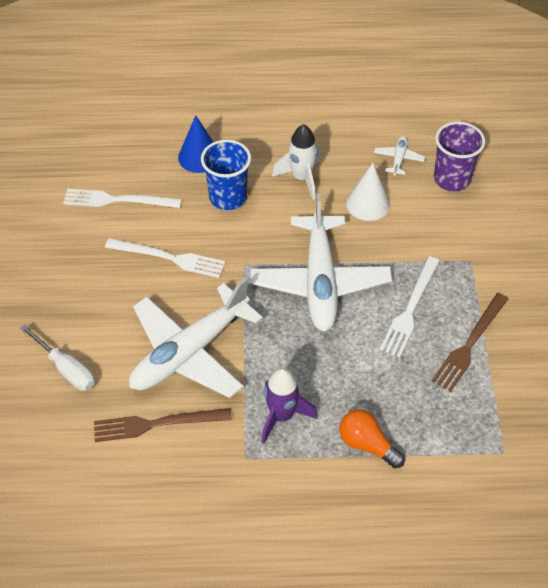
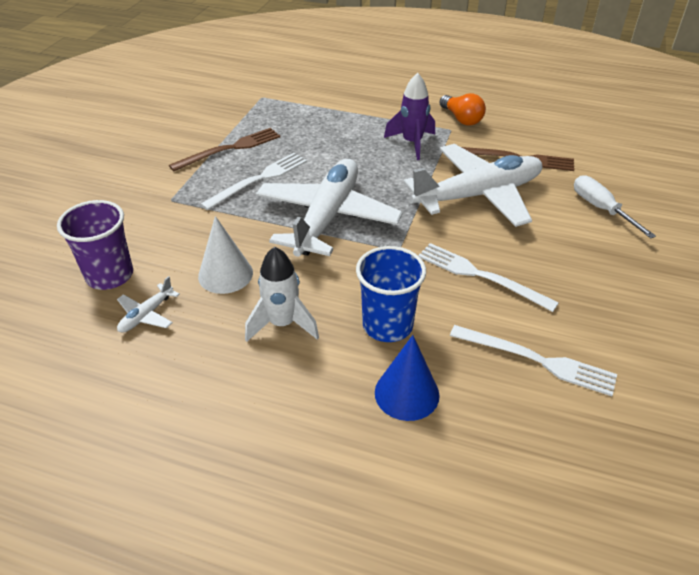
camera: 160 degrees left, 10 degrees down
orange light bulb [340,409,405,468] -> orange light bulb moved to [439,93,486,126]

